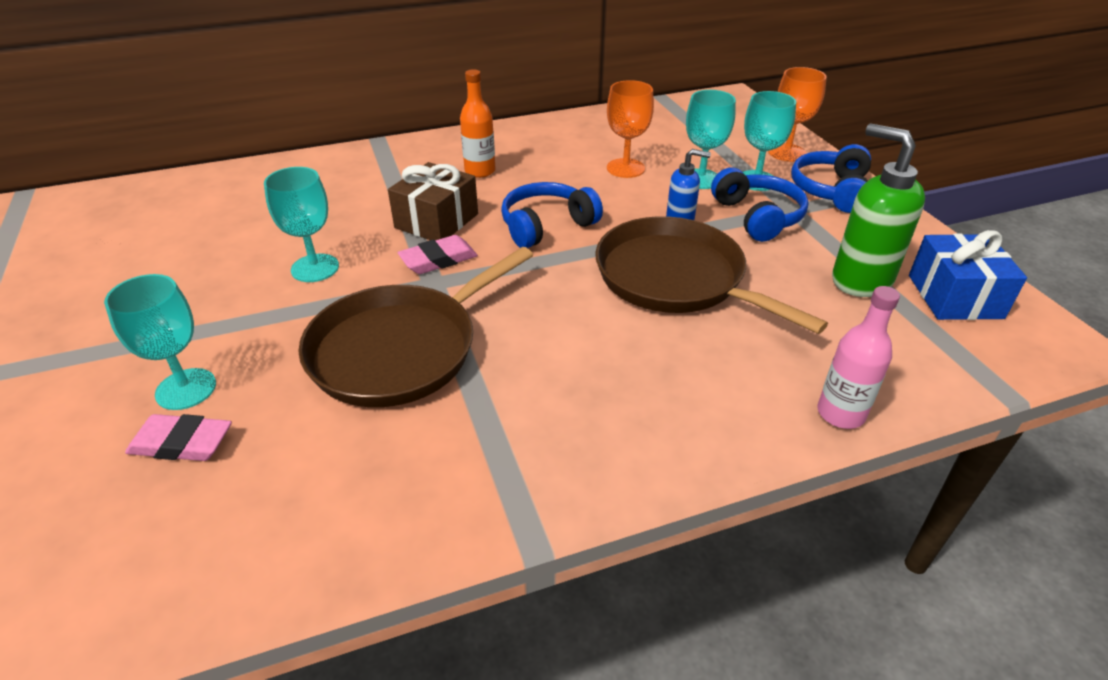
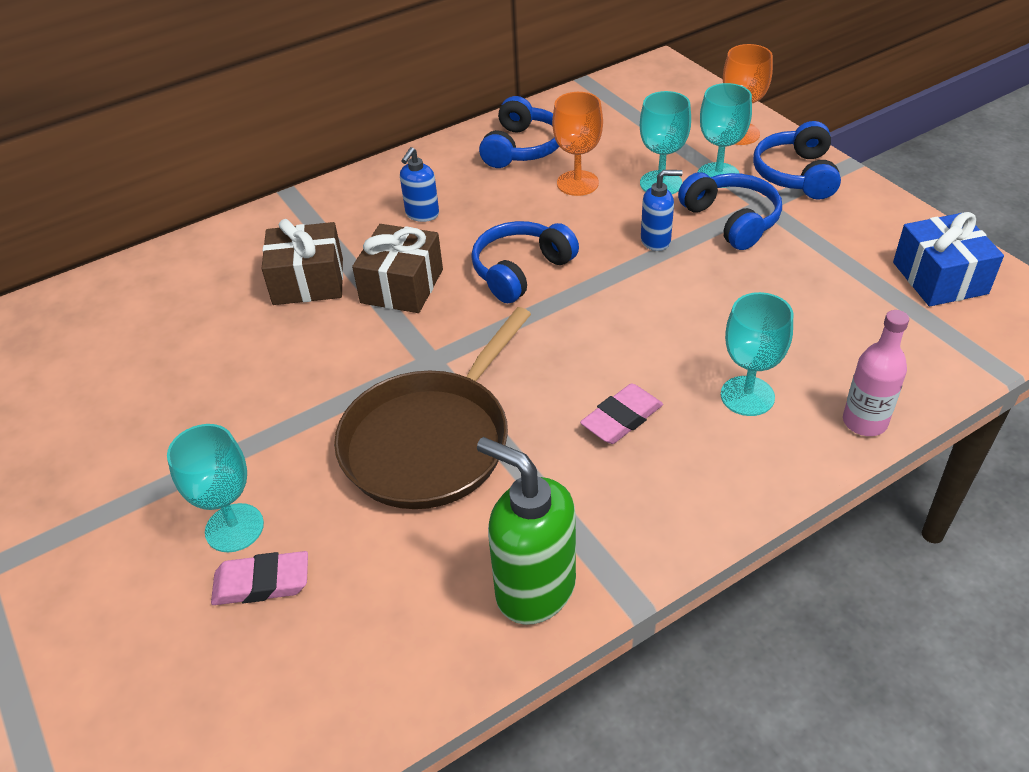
camera: 10 degrees left, 5 degrees up
turquoise goblet [264,167,339,282] -> turquoise goblet moved to [721,292,793,416]
pink eraser [398,235,478,274] -> pink eraser moved to [580,383,663,444]
orange bottle [460,69,496,178] -> blue soap dispenser [400,147,439,222]
brown pan [595,216,828,334] -> none
green soap dispenser [832,123,925,297] -> green soap dispenser moved to [477,437,576,625]
none -> brown gift [261,219,343,305]
none -> blue headphones [479,96,559,168]

